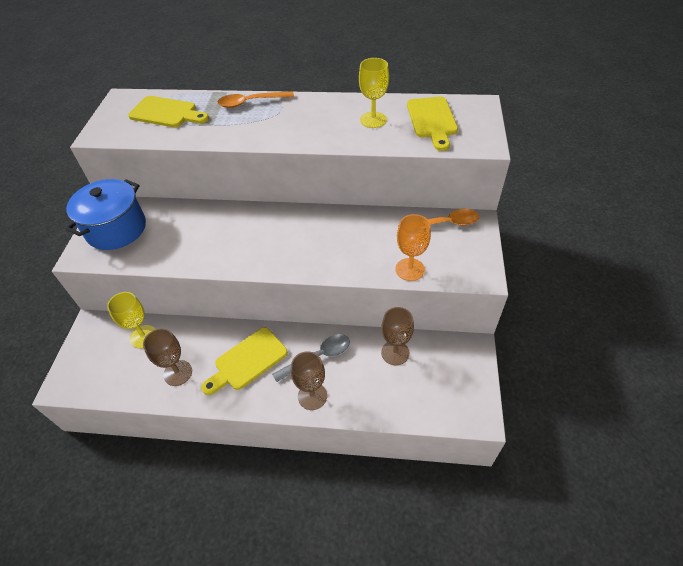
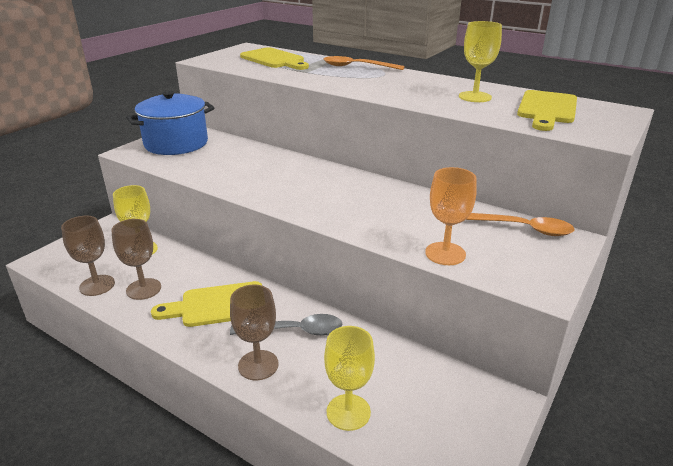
camera: 25 degrees right, 20 degrees down
brown goblet [381,307,414,365] -> brown goblet moved to [61,216,115,296]
none -> yellow goblet [324,326,375,431]

